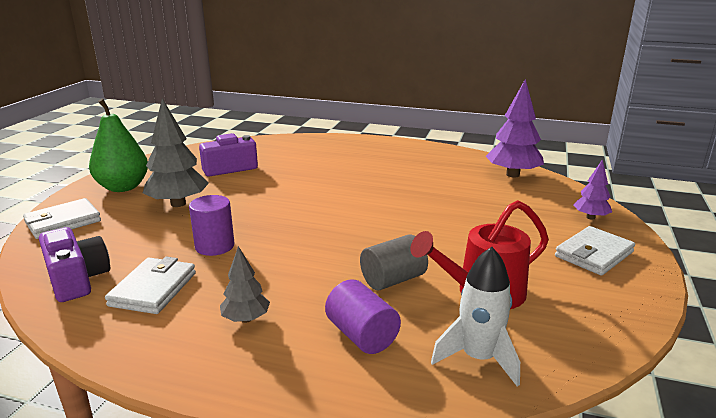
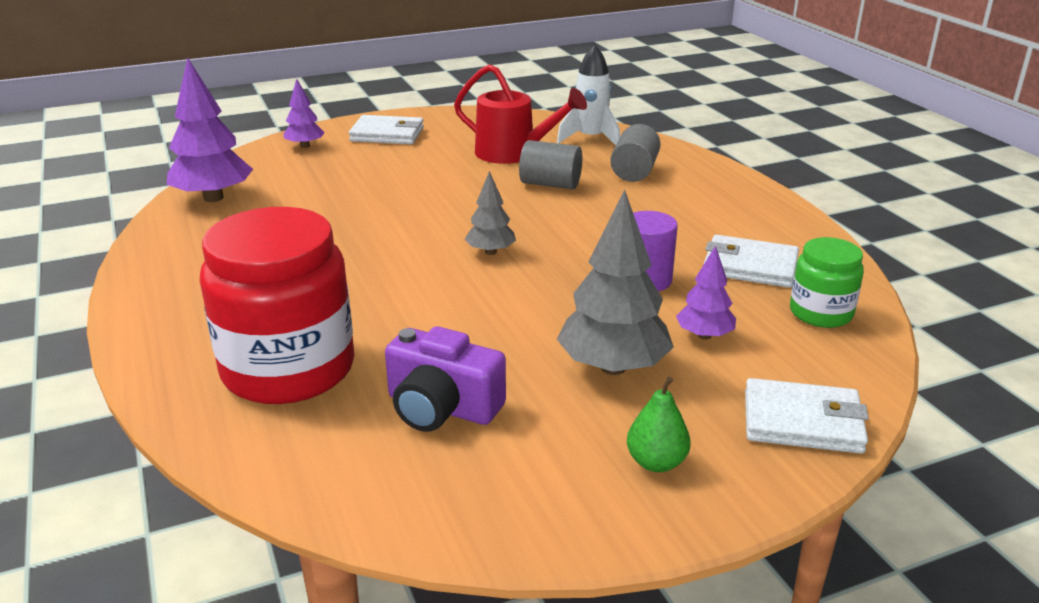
camera: 130 degrees left, 5 degrees up
purple camera [39,227,110,302] -> green jar [790,237,864,328]
green pear [89,99,148,192] -> green pear [627,377,691,472], size x0.53
white wallet [105,257,196,314] -> white wallet turned 45 degrees clockwise [704,235,799,288]
grey tree [220,246,270,323] -> grey tree moved to [465,171,516,255]
purple cylinder [325,279,401,354] -> grey cylinder [610,124,660,182]
none -> red jar [200,207,354,404]
none -> purple tree [676,246,736,340]

